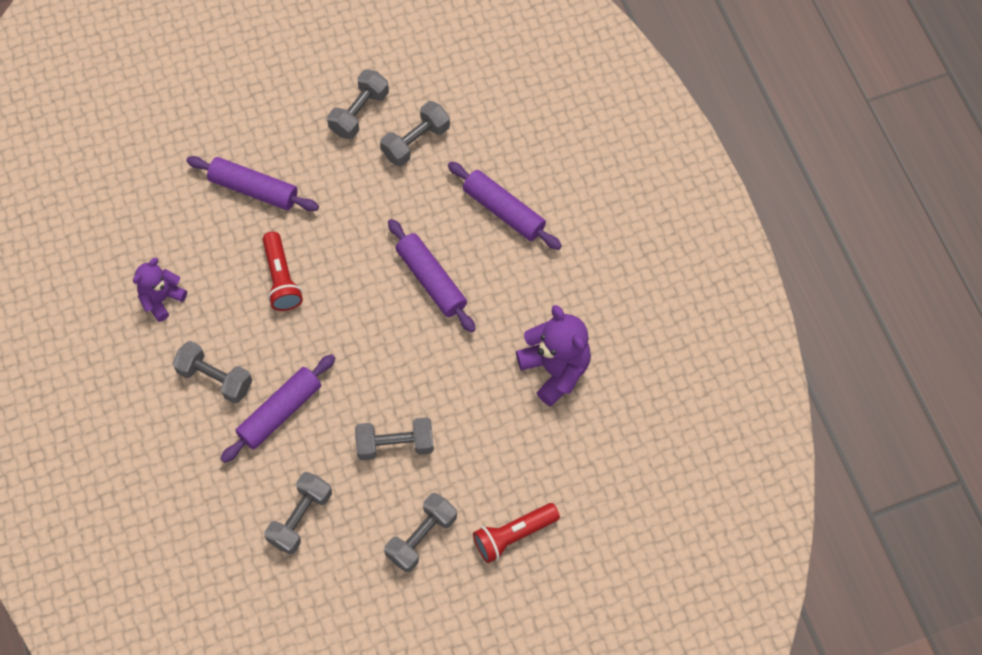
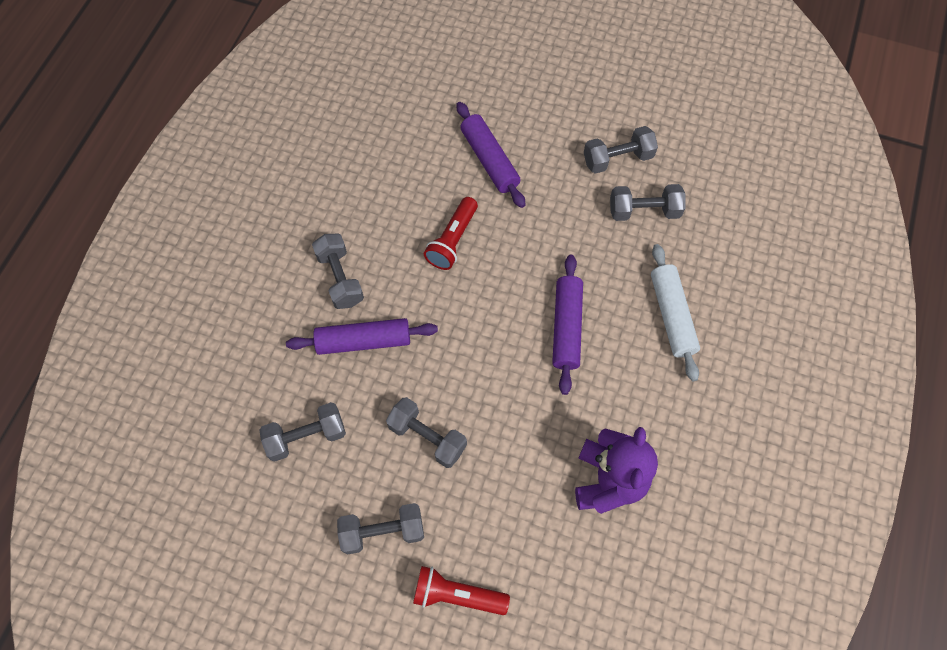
camera: 40 degrees right, 0 degrees up
purple teddy bear [133,258,187,322] -> none
purple rolling pin [448,162,562,250] -> white rolling pin [651,244,700,381]

